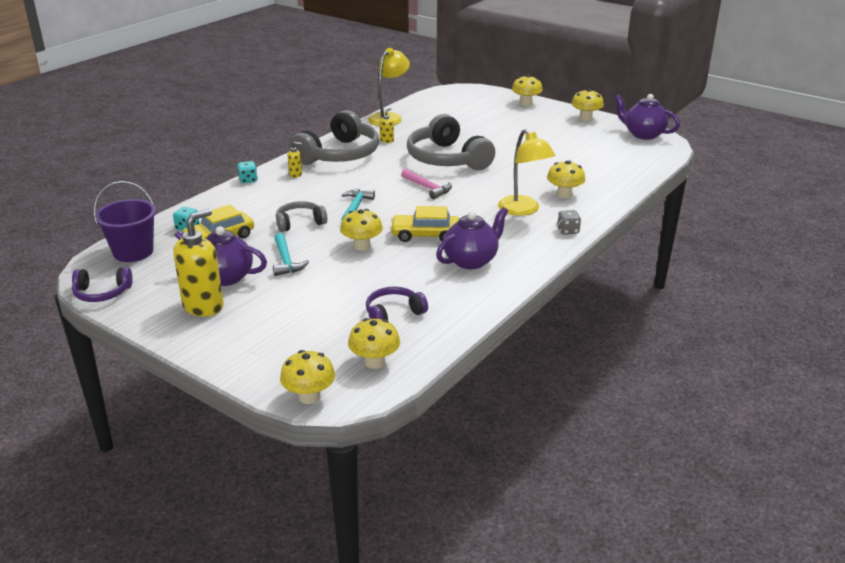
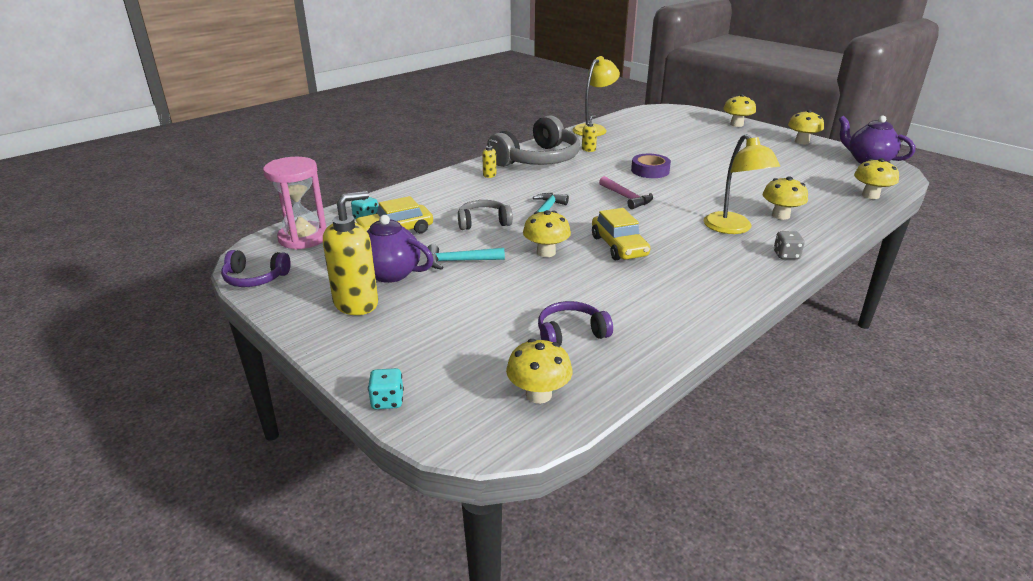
camera: 10 degrees right, 0 degrees up
purple bucket [94,181,157,262] -> pink hourglass [263,157,327,250]
turquoise dice [237,161,257,183] -> turquoise dice moved to [368,368,404,409]
turquoise hammer [273,233,309,276] -> turquoise hammer turned 90 degrees clockwise [427,244,505,270]
yellow mushroom [280,350,335,404] -> yellow mushroom moved to [854,158,899,199]
yellow car [390,206,459,242] -> yellow car turned 120 degrees counterclockwise [592,208,650,260]
grey headphones [407,114,495,170] -> purple tape [631,154,671,178]
purple teapot [436,207,508,269] -> none

